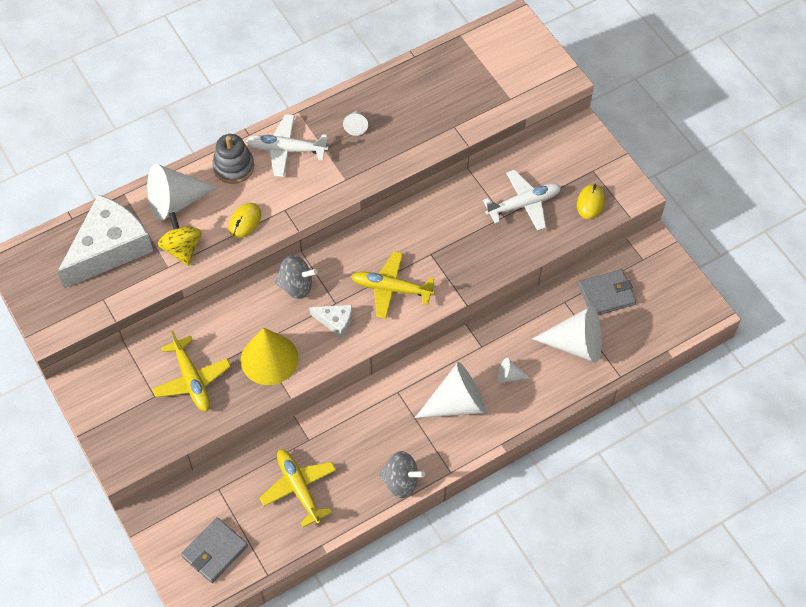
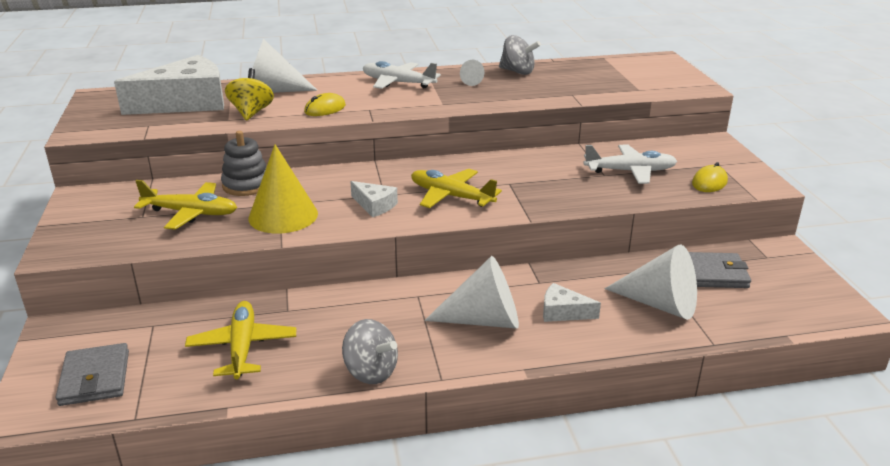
camera: 20 degrees right, 30 degrees down
yellow plane [152,331,231,411] -> yellow plane turned 75 degrees counterclockwise [134,180,237,230]
grey wallet [181,517,248,583] -> grey wallet turned 75 degrees counterclockwise [55,343,129,406]
grey stacking toy [212,134,254,184] -> grey stacking toy moved to [221,131,266,196]
grey spinning top [275,255,318,299] -> grey spinning top moved to [499,35,541,75]
white cone [498,358,530,383] -> white cheese [543,283,601,322]

